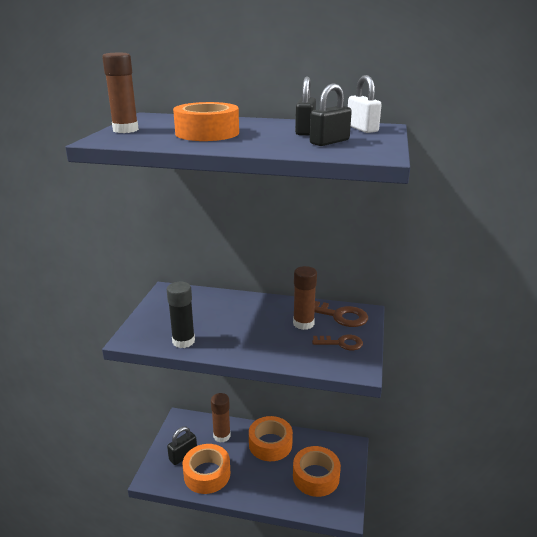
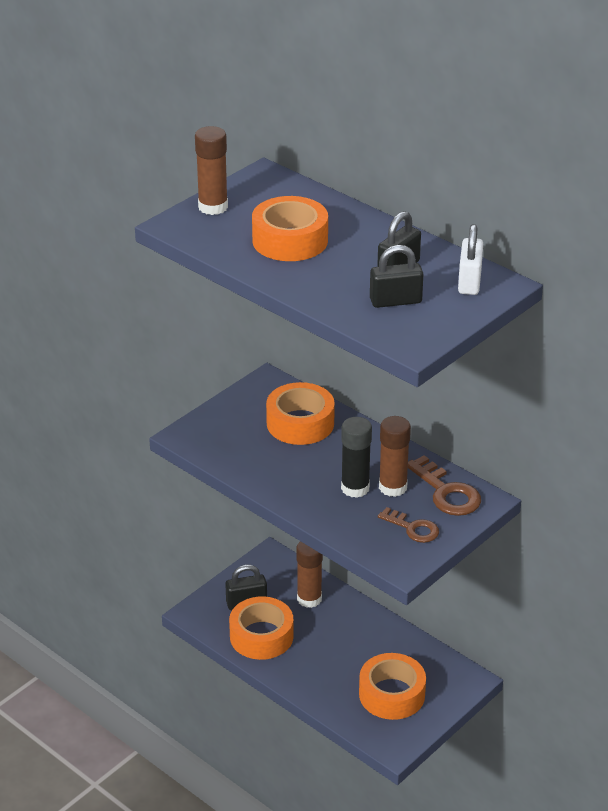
camera: 30 degrees right, 10 degrees up
black glue stick [167,282,195,348] -> black glue stick moved to [341,417,372,498]
orange tape [249,416,293,461] -> orange tape moved to [266,382,335,445]

